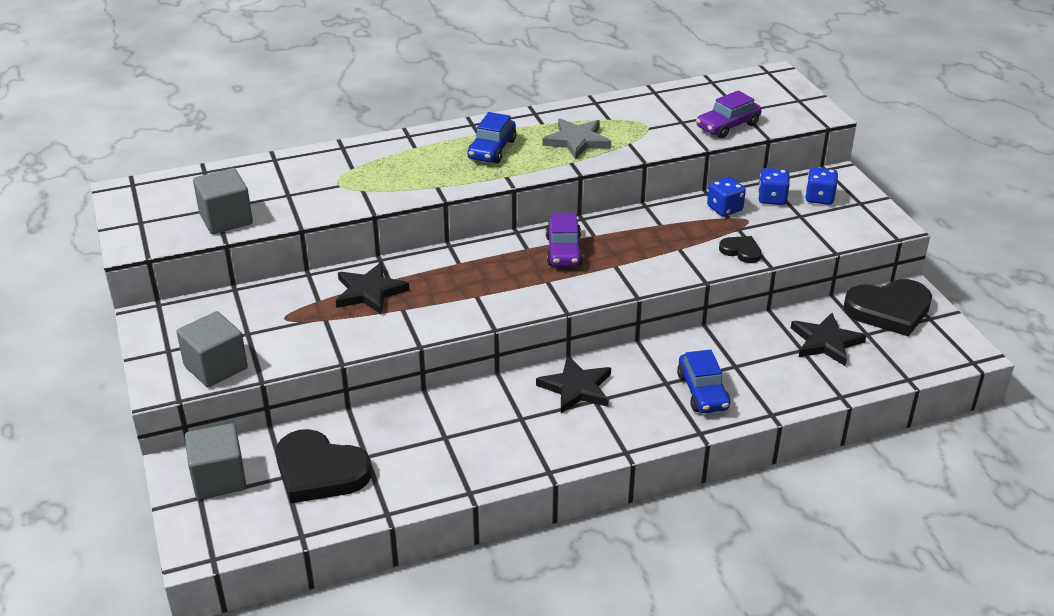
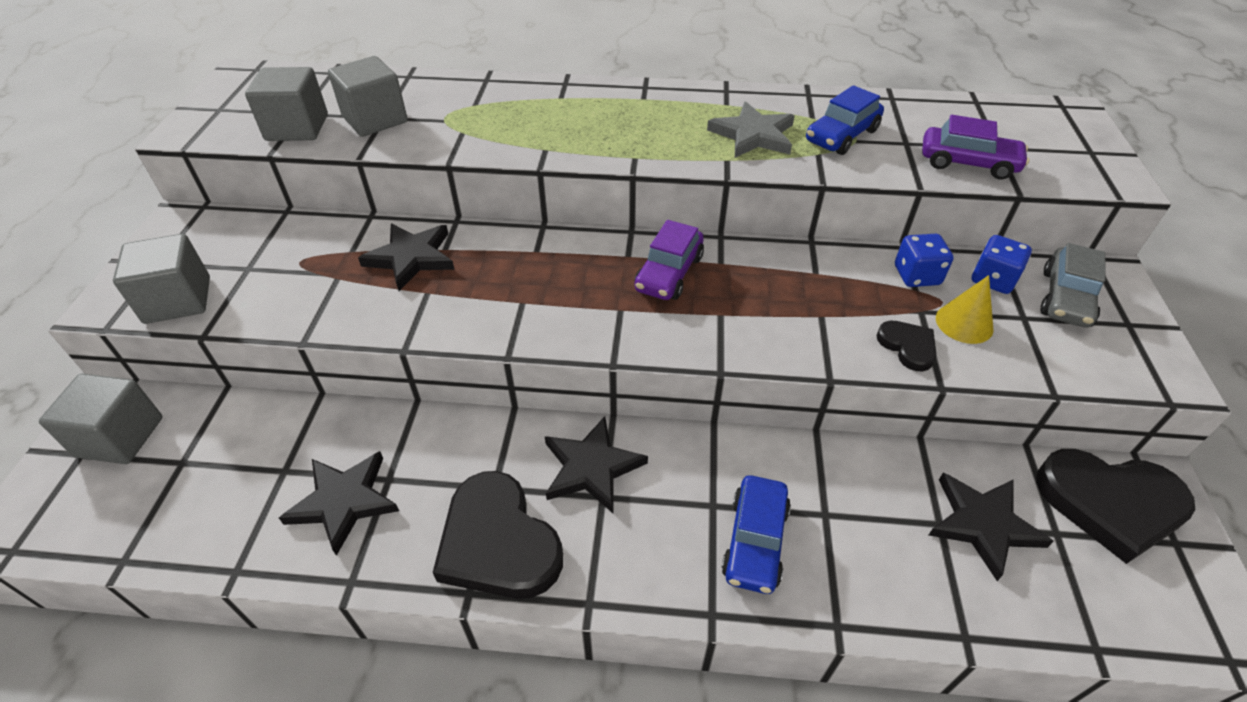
camera: 25 degrees right, 10 degrees up
black heart [276,429,372,503] -> black heart moved to [433,471,563,599]
blue car [468,112,516,164] -> blue car moved to [806,85,884,155]
purple car [696,90,762,138] -> purple car turned 150 degrees counterclockwise [922,115,1030,180]
blue dice [805,167,838,205] -> grey car [1041,243,1105,328]
none -> black star [279,451,399,556]
none -> grey cube [328,56,408,137]
none -> yellow cone [936,275,994,344]

